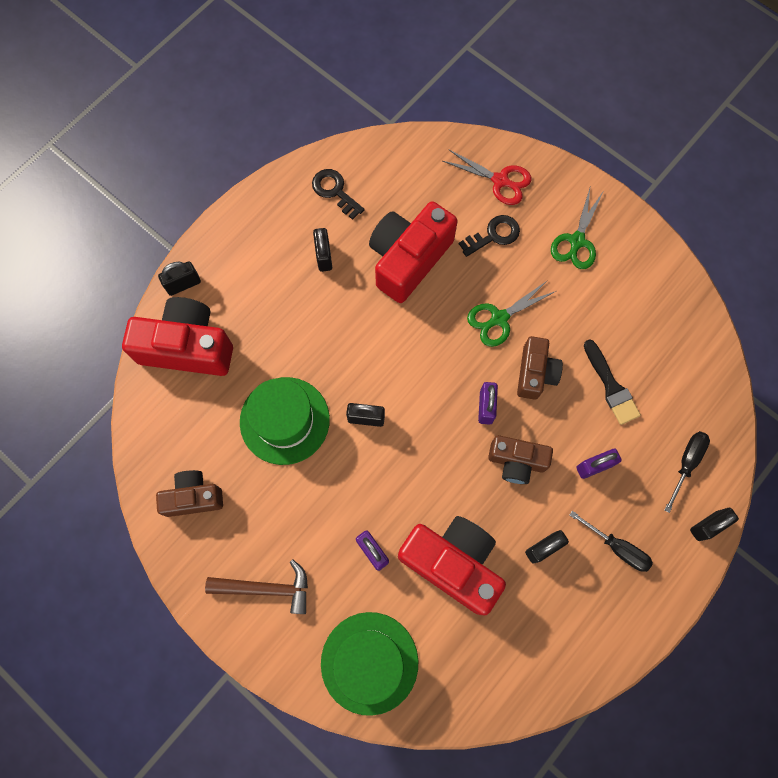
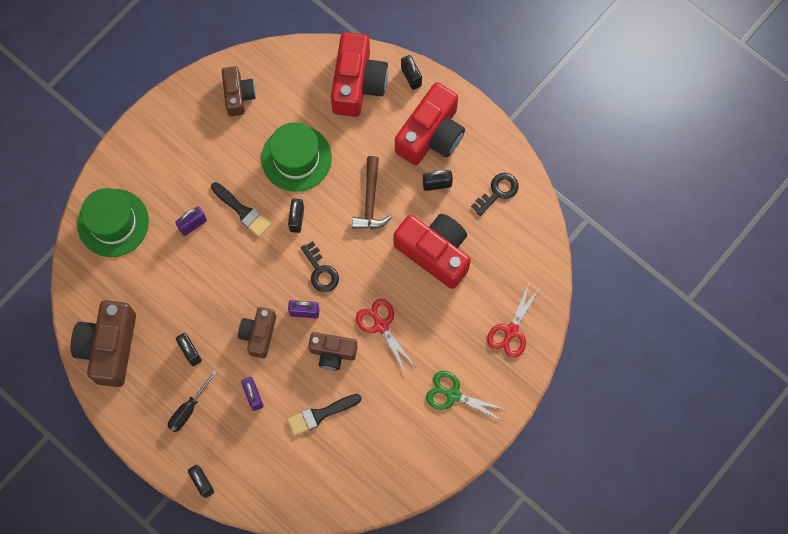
camera: 90 degrees right, 0 degrees up
brown hammer [205,559,308,614] -> brown hammer moved to [352,156,392,229]
red camera [398,516,506,615] -> red camera moved to [395,82,465,165]
black key [459,215,520,257] -> black key moved to [301,241,339,292]
green scissors [467,280,556,347] -> red scissors [356,299,415,374]
black screwdriver [664,431,710,513] -> none
none -> brown camera [71,300,136,387]
none -> black brush [211,182,271,237]

